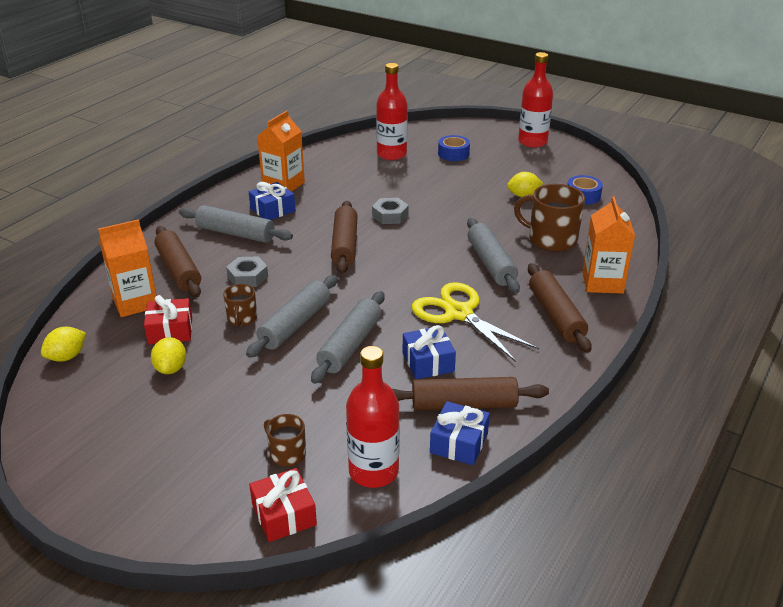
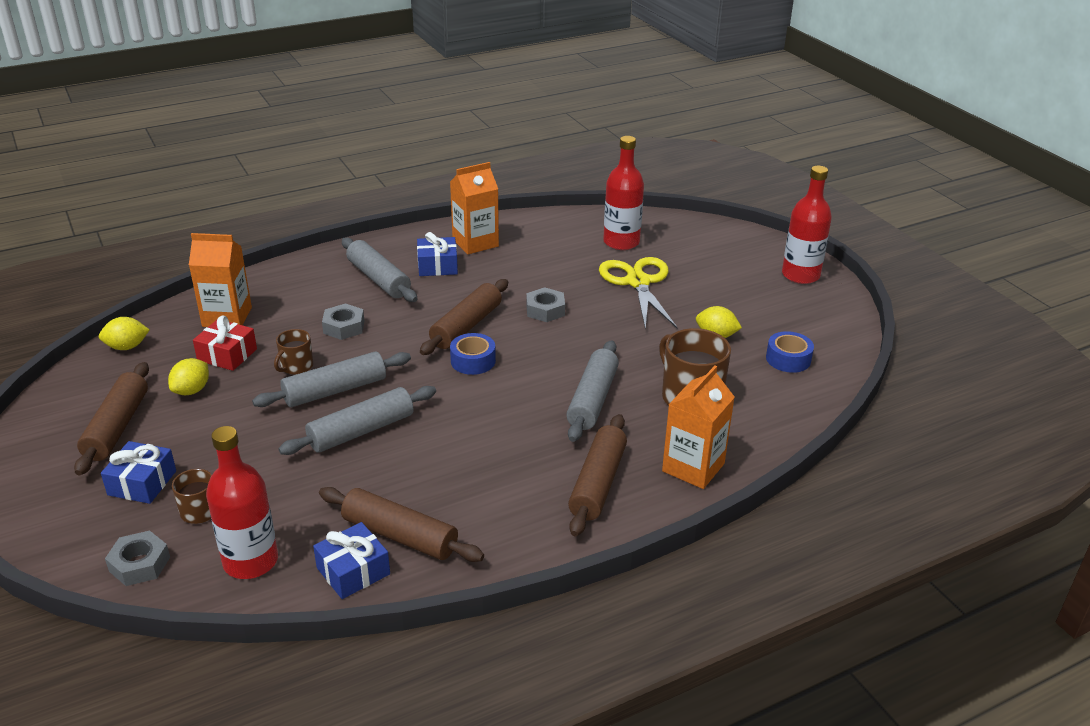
camera: 30 degrees right, 0 degrees up
brown rolling pin [154,226,201,297] -> brown rolling pin moved to [74,362,149,476]
red gift [249,468,317,542] -> grey nut [105,531,170,586]
blue gift [403,325,456,379] -> blue gift moved to [101,441,176,504]
yellow scissors [412,282,539,362] -> yellow scissors moved to [599,257,678,330]
blue tape [438,135,470,161] -> blue tape moved to [450,333,496,375]

